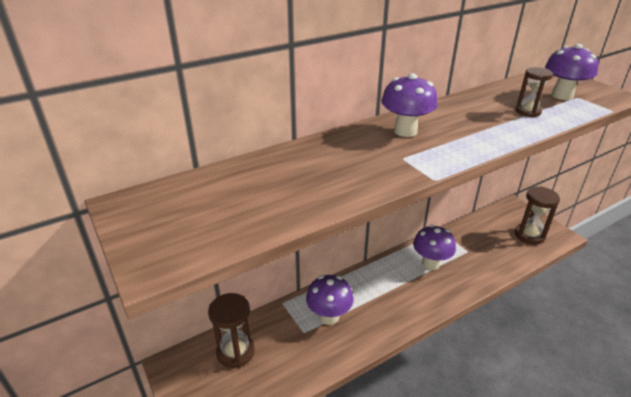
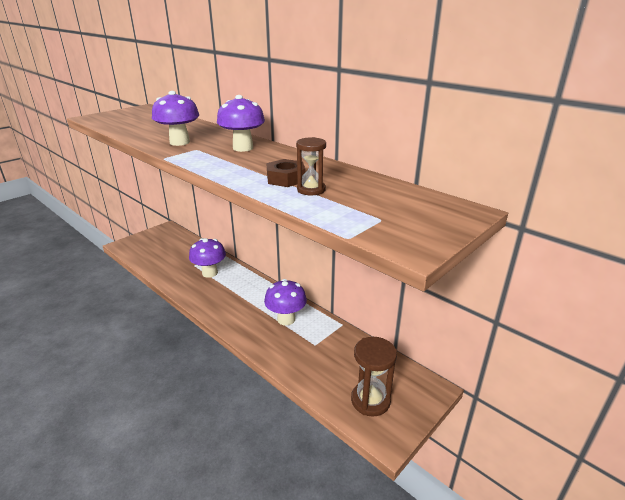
camera: 75 degrees right, 5 degrees down
brown hourglass [208,293,255,368] -> none
purple mushroom [545,44,599,100] -> purple mushroom moved to [152,91,199,146]
none -> brown nut [266,159,305,187]

